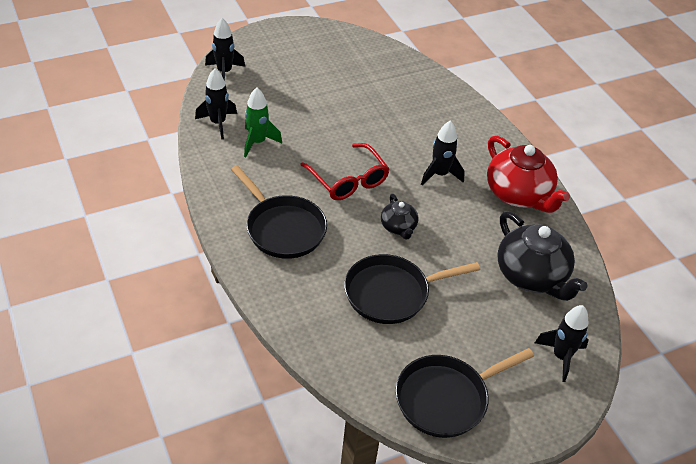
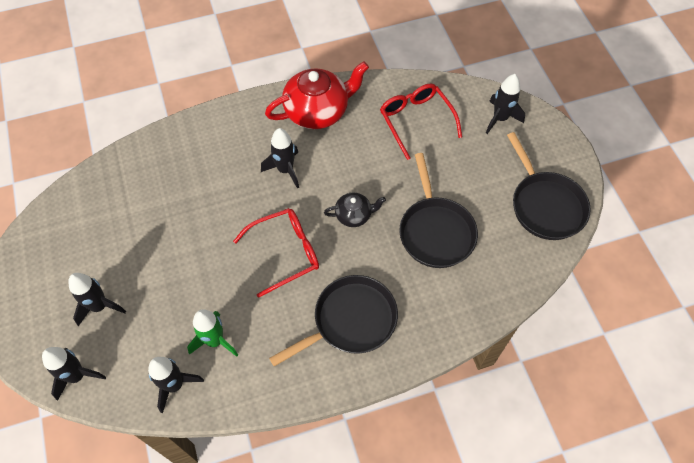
camera: 80 degrees left, 15 degrees up
black teapot [497,211,587,301] -> red glasses [380,84,462,160]
none -> black rocket [68,273,126,326]

